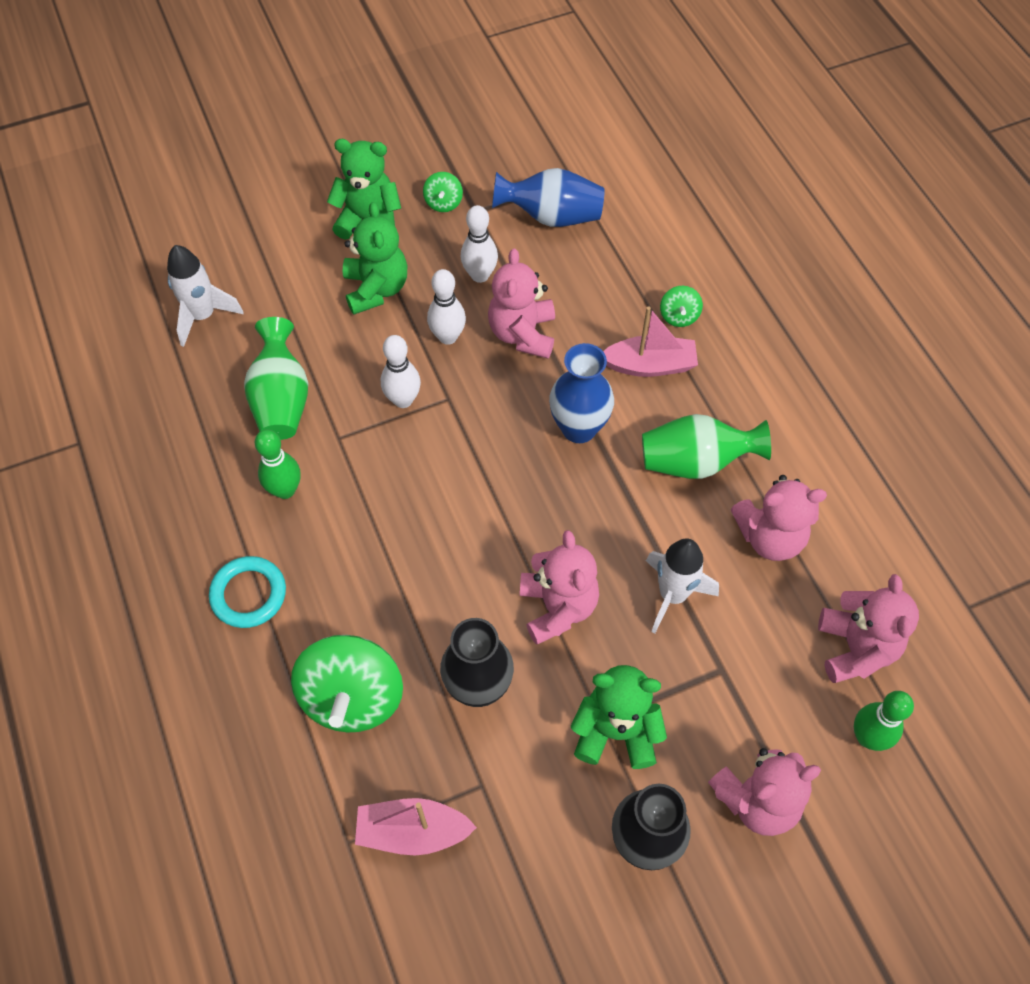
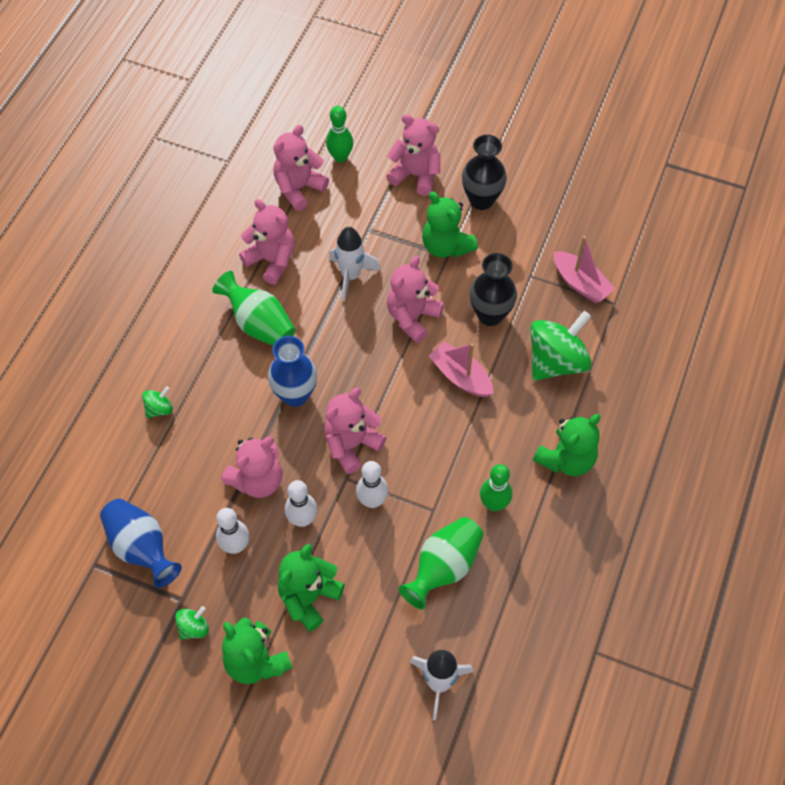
camera: 135 degrees left, 0 degrees up
turquoise ring [209,556,286,628] -> green teddy bear [533,414,600,476]
pink boat [603,306,698,377] -> pink boat moved to [429,341,493,397]
none -> pink teddy bear [324,388,387,474]

